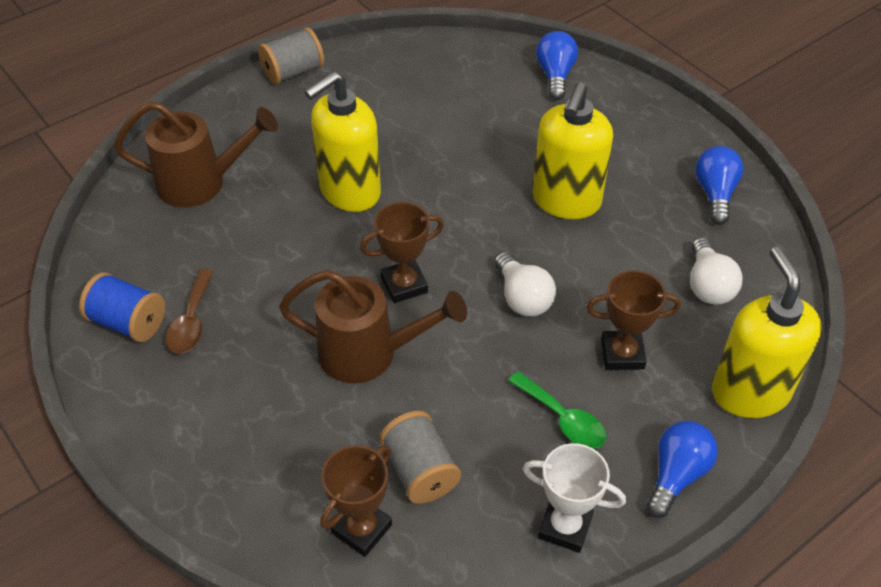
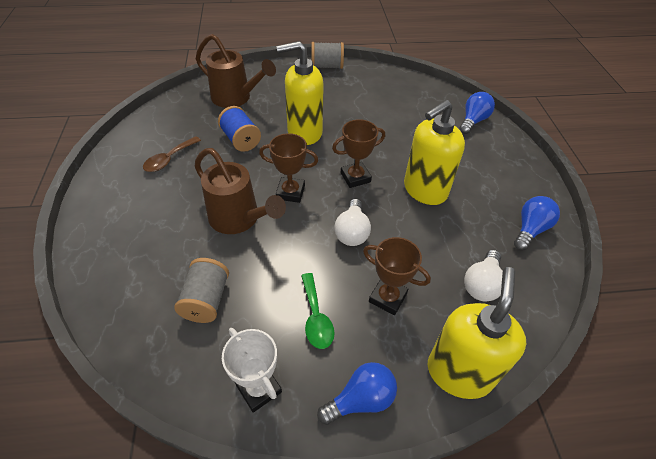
camera: 30 degrees right, 0 degrees up
blue spool [79,272,165,342] -> blue spool moved to [218,106,261,152]
brown trophy [320,445,392,557] -> brown trophy moved to [332,119,385,188]

